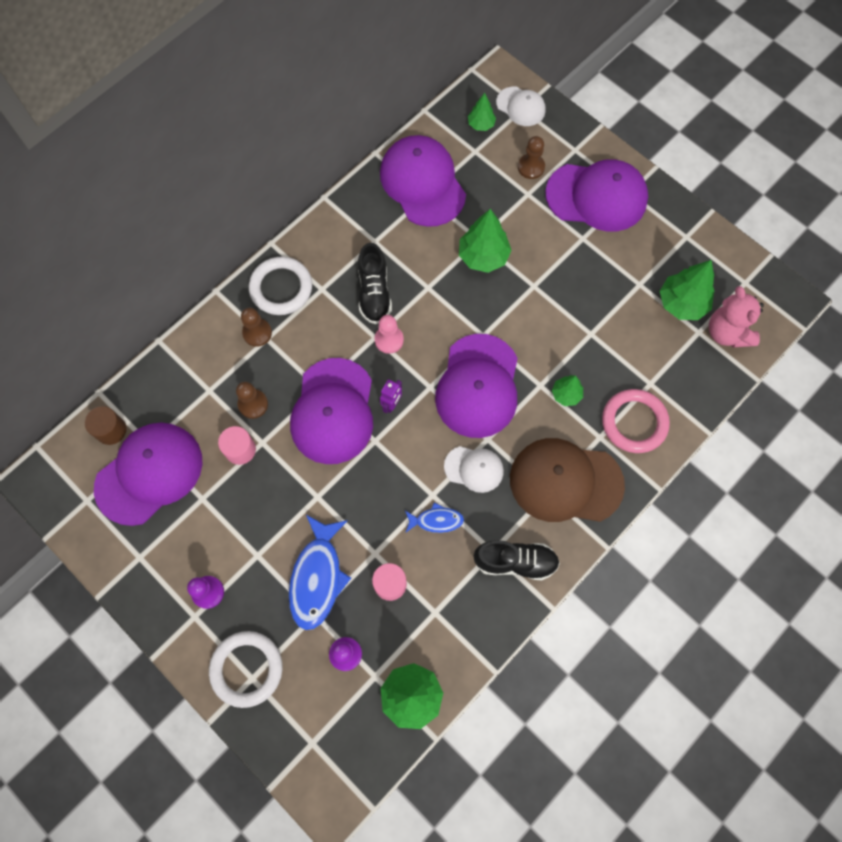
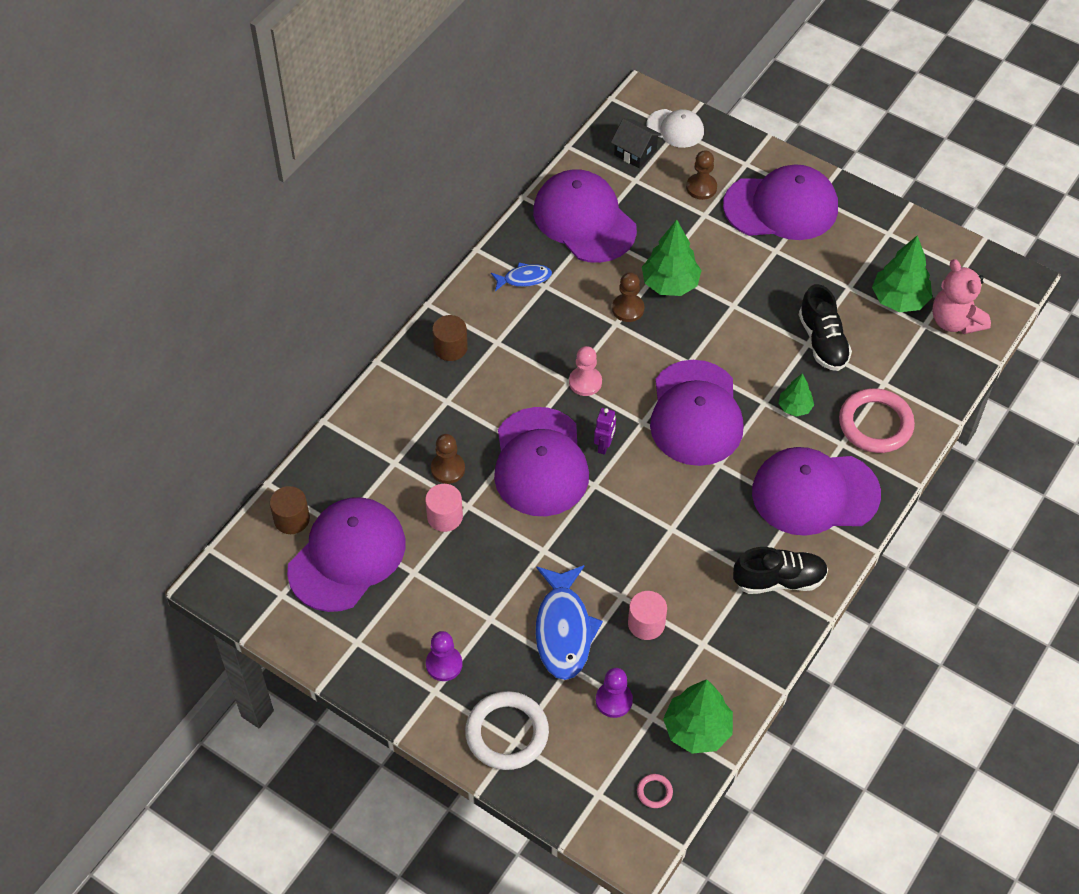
camera: 10 degrees left, 15 degrees down
brown pawn [241,308,272,347] -> brown pawn moved to [612,272,644,322]
white ring [249,257,312,315] -> brown cylinder [432,315,468,361]
black shoe [358,243,392,324] -> black shoe moved to [799,284,852,371]
blue fish [405,503,464,533] -> blue fish moved to [491,262,552,291]
white cap [444,446,504,493] -> none
green tree [468,93,496,131] -> black house [611,119,662,169]
brown cap [510,438,625,522] -> purple cap [752,447,881,536]
none -> pink ring [637,774,673,808]

